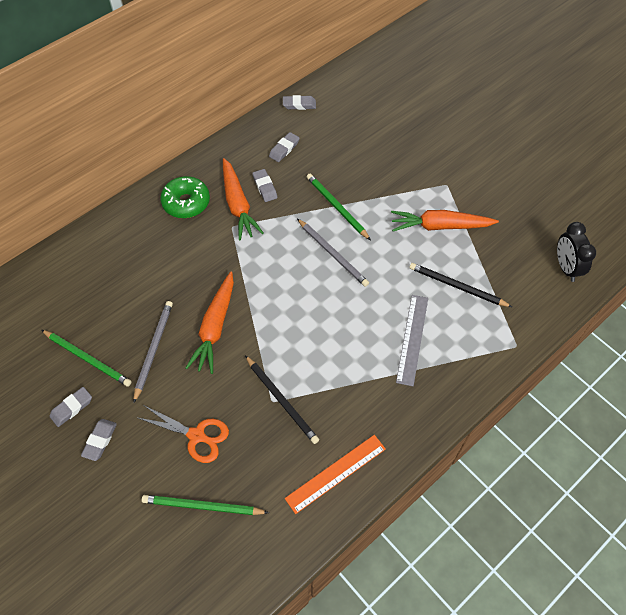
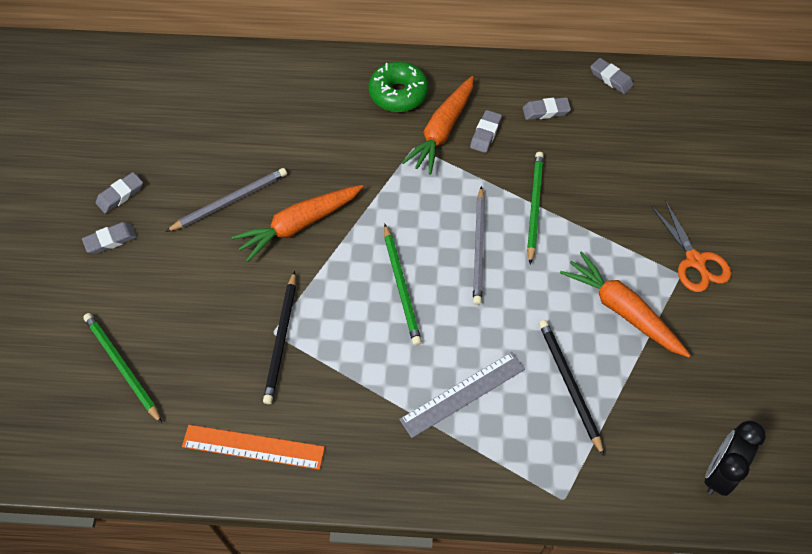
camera: 45 degrees right, 0 degrees up
green pencil [42,330,132,387] -> green pencil moved to [384,224,422,346]
grey eraser [50,387,92,427] -> grey eraser turned 45 degrees counterclockwise [96,172,143,214]
orange scissors [136,405,229,463] -> orange scissors moved to [651,200,731,292]

